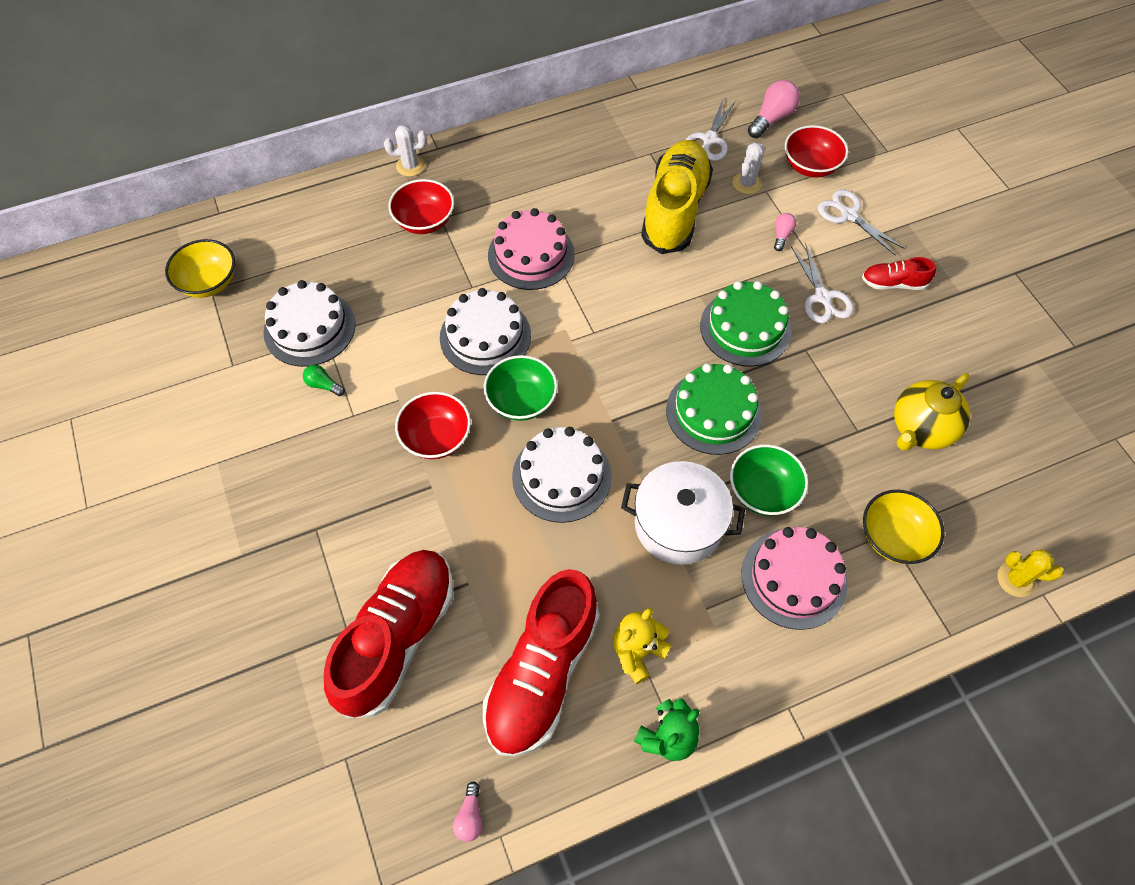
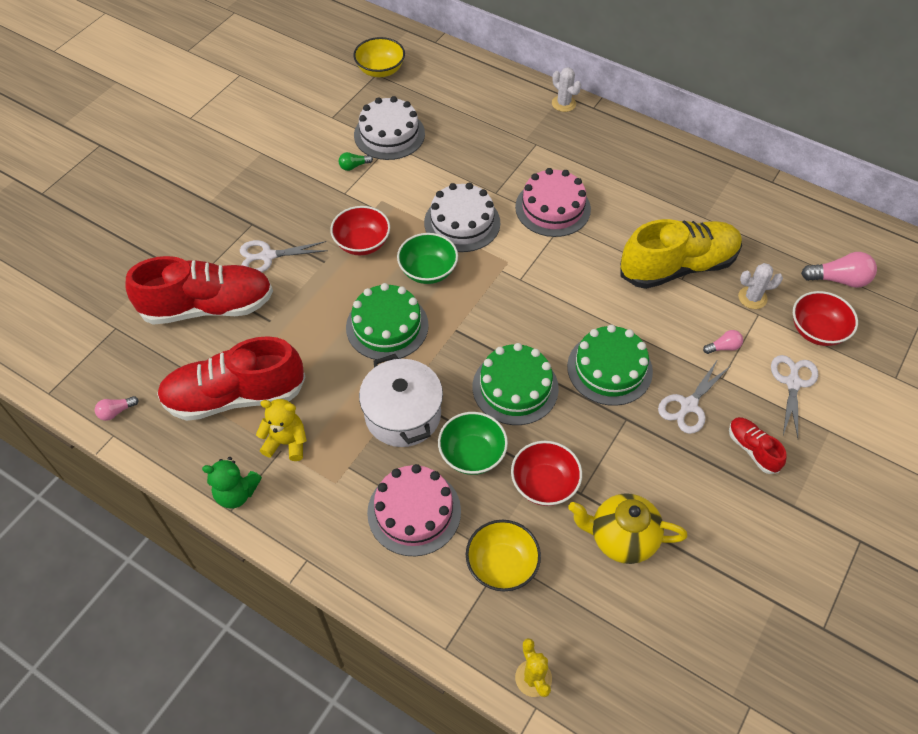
camera: 55 degrees right, 5 degrees down
green light bulb [303,365,345,396] -> green light bulb turned 105 degrees counterclockwise [339,152,373,171]
red bowl [389,179,454,234] -> red bowl moved to [511,441,582,506]
white cake [512,427,612,523] -> green cake [346,283,429,361]
white scissors [686,99,736,161] -> white scissors moved to [240,240,328,272]

